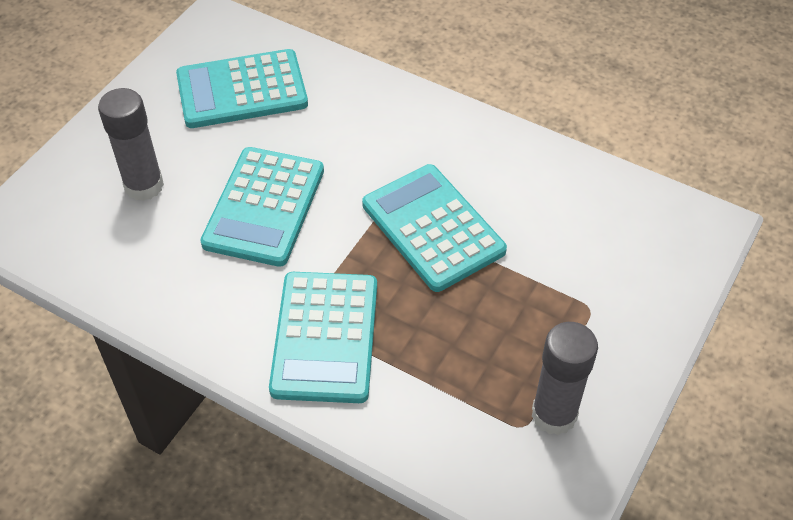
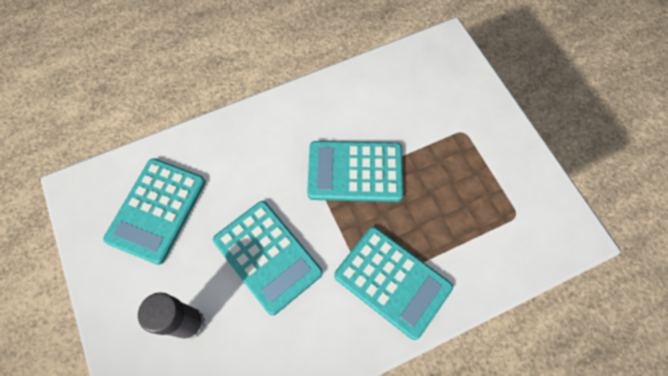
camera: 55 degrees left, 15 degrees up
grey glue stick [532,322,598,435] -> none

